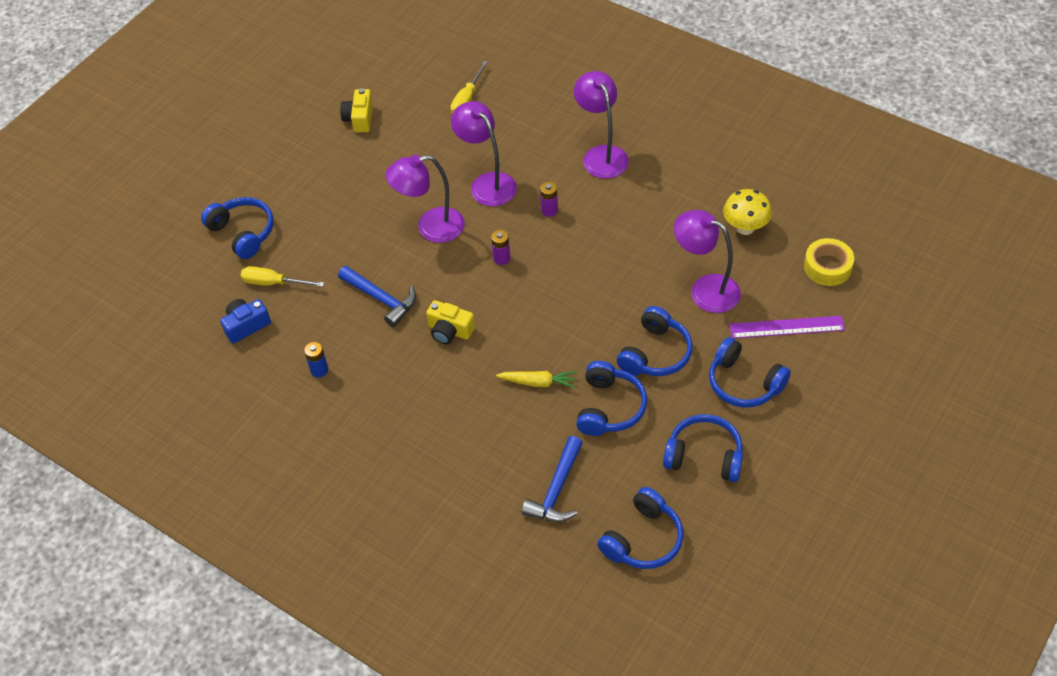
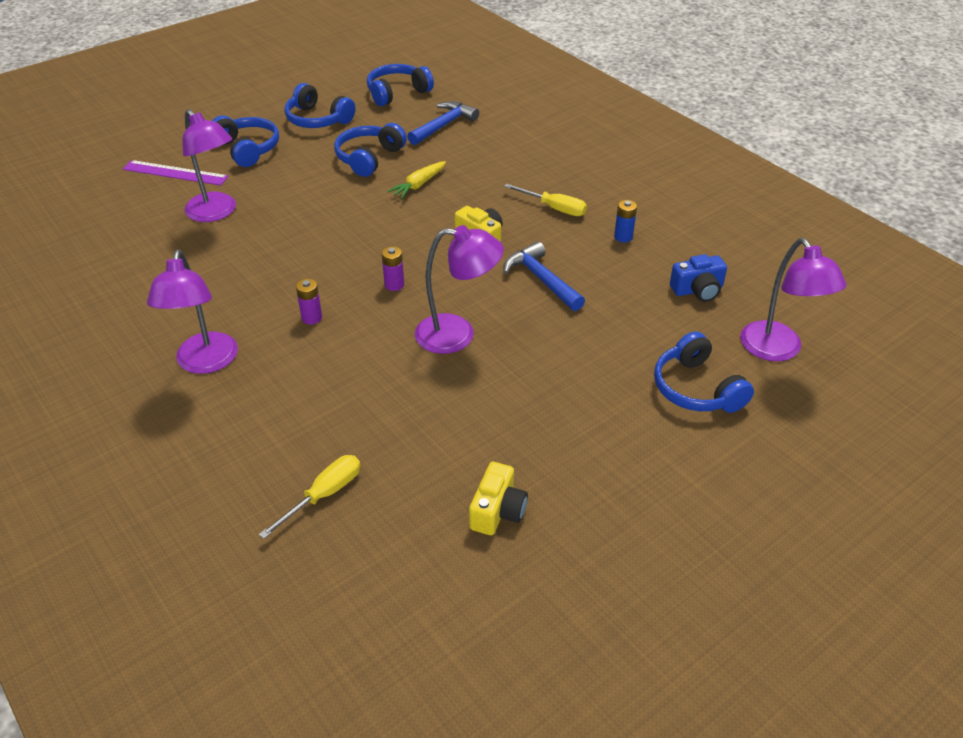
camera: 165 degrees left, 10 degrees down
yellow screwdriver [241,266,324,287] -> yellow screwdriver moved to [504,183,587,216]
purple lamp [451,101,517,206] -> purple lamp moved to [740,238,847,361]
yellow carrot [496,371,577,388] -> yellow carrot turned 75 degrees counterclockwise [387,161,446,199]
blue headphones [617,306,693,376] -> none
yellow mushroom [723,189,772,235] -> none
yellow tape [804,238,854,286] -> none

